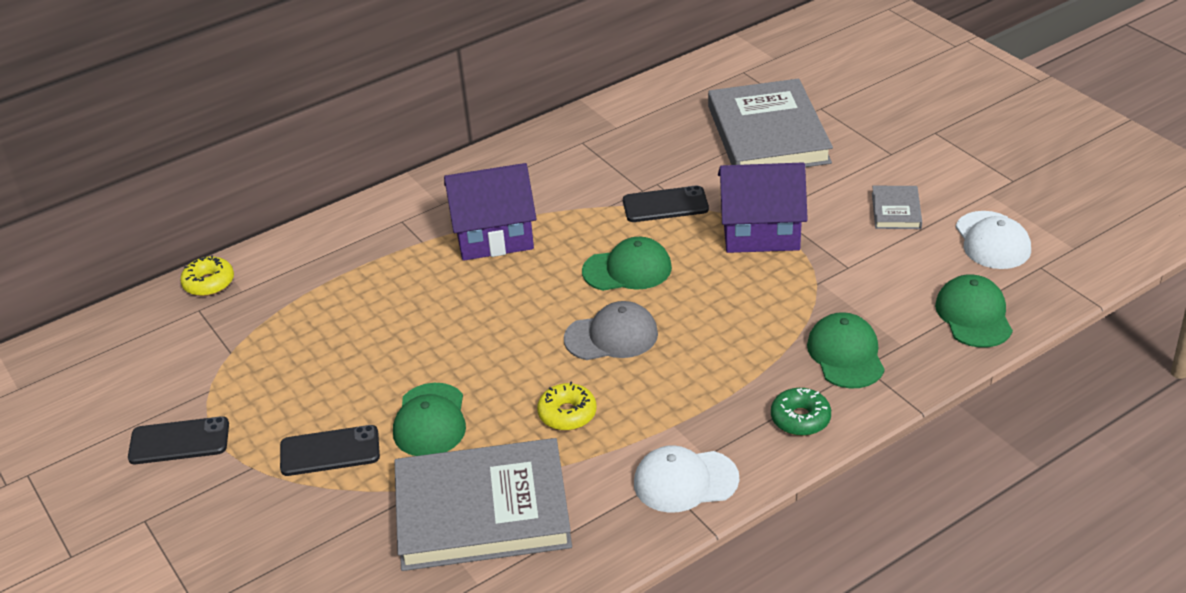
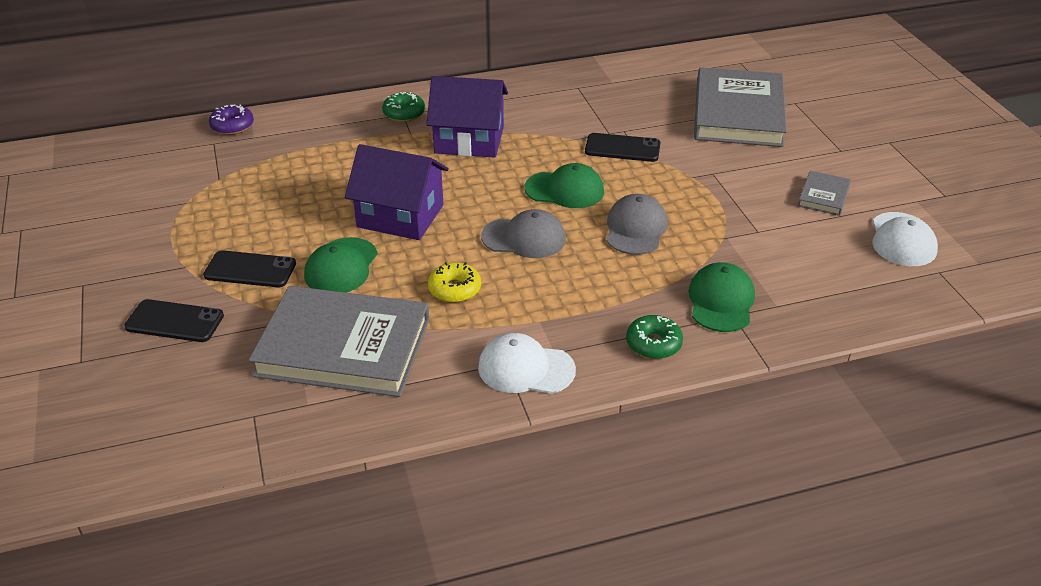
camera: 15 degrees right, 0 degrees up
black phone [128,416,229,464] -> black phone moved to [124,299,224,342]
yellow donut [180,255,234,296] -> purple donut [209,104,254,135]
purple house [718,162,808,253] -> purple house moved to [345,144,449,240]
green cap [935,274,1013,348] -> none
none -> green donut [382,92,425,122]
none -> grey cap [606,194,668,255]

